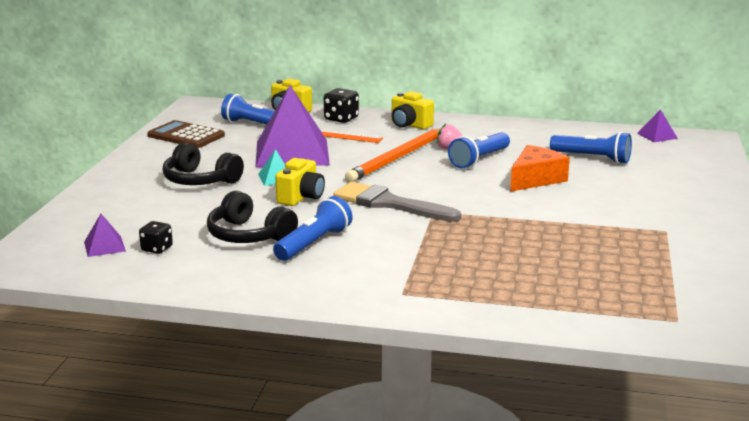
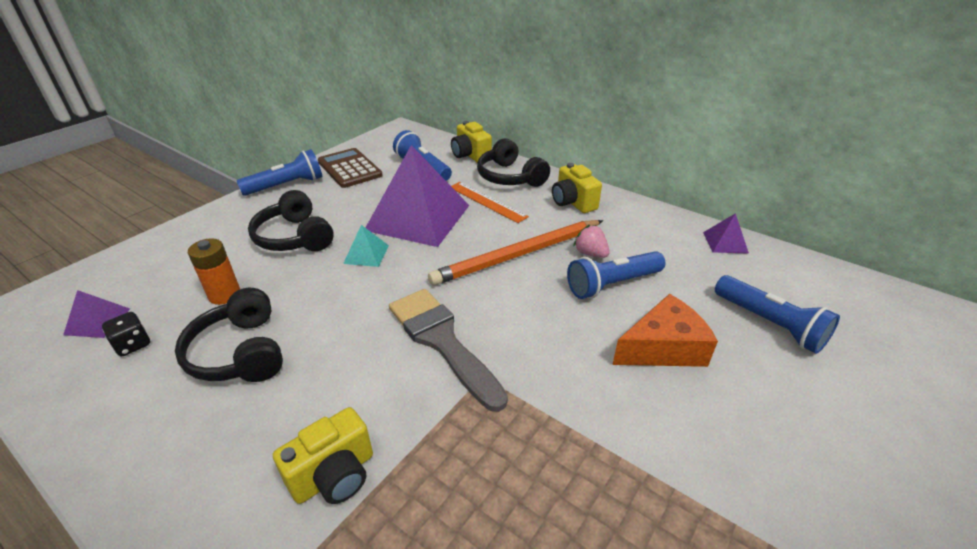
camera: 25 degrees right, 15 degrees up
blue flashlight [273,196,352,261] -> blue flashlight moved to [237,149,322,196]
yellow camera [275,158,325,206] -> yellow camera moved to [273,407,373,504]
black dice [324,88,359,123] -> black headphones [477,138,550,187]
purple pyramid [637,109,678,142] -> purple pyramid moved to [703,213,749,254]
none -> orange battery [188,238,240,305]

